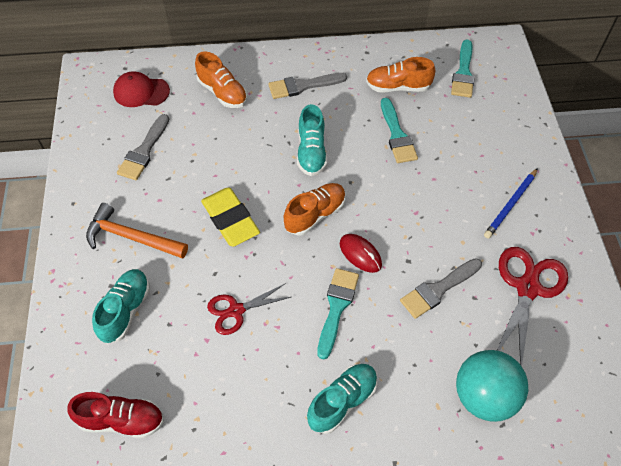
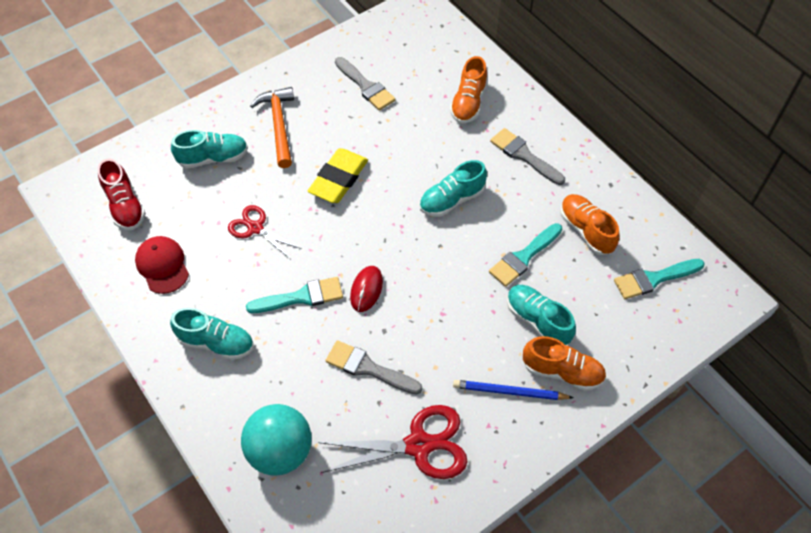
camera: 60 degrees right, 0 degrees up
red cap [113,71,170,107] -> red cap moved to [135,236,189,294]
grey brush [117,114,169,180] -> grey brush turned 120 degrees counterclockwise [335,57,395,110]
orange shoe [284,183,346,236] -> orange shoe moved to [523,336,606,391]
none -> turquoise shoe [507,285,576,345]

